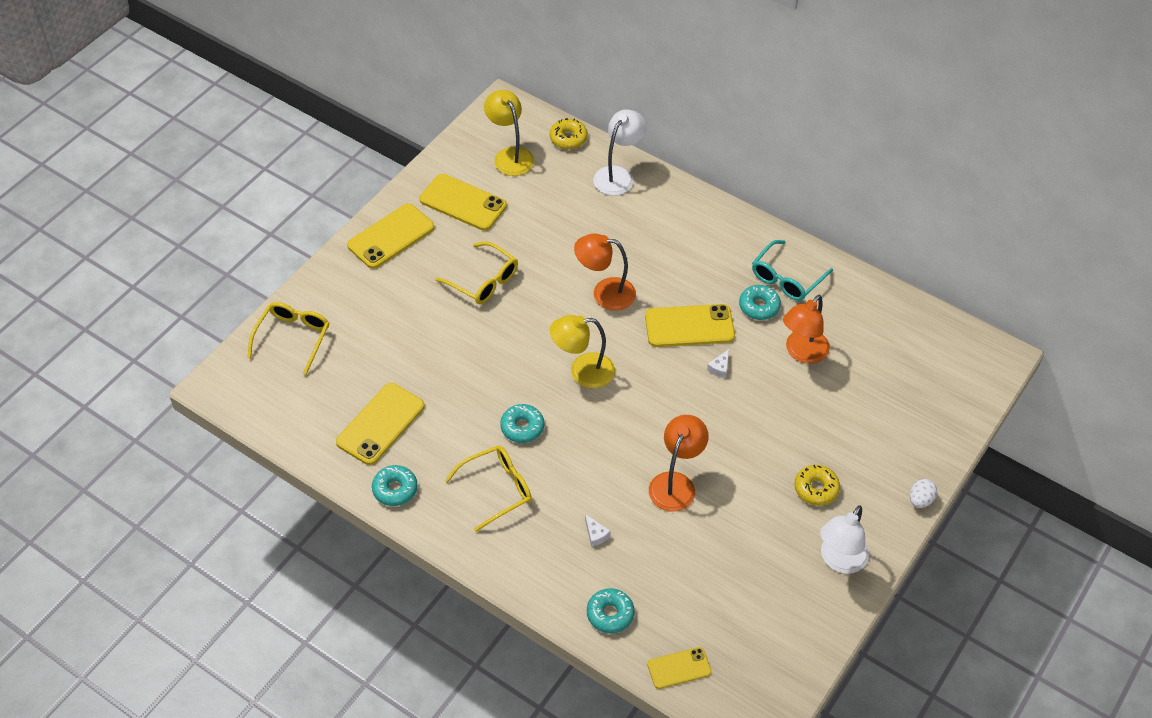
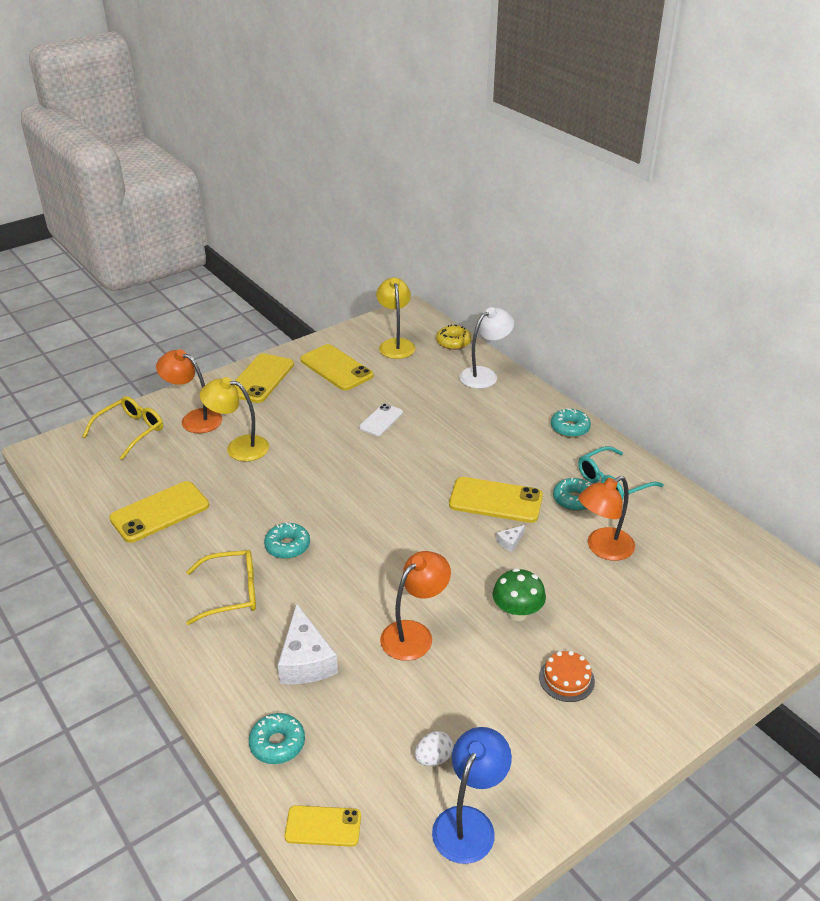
camera: 20 degrees right, 15 degrees down
yellow phone [347,203,434,269] -> yellow phone turned 45 degrees counterclockwise [235,353,294,403]
turquoise donut [372,465,418,506] -> turquoise donut moved to [551,408,591,438]
yellow glasses [435,241,518,304] -> none
yellow lamp [550,315,615,388] -> yellow lamp moved to [200,377,269,462]
orange lamp [574,233,636,311] -> orange lamp moved to [156,349,222,433]
white cheese [585,514,611,547] -> white cheese [278,603,338,684], size x2.28
yellow donut [794,465,840,505] -> orange cake [539,651,595,702]
white lamp [820,505,869,574] -> none
white egg [910,479,937,508] -> white egg moved to [415,731,454,766]
none -> white phone [359,404,403,436]
none -> blue lamp [432,727,512,864]
none -> green mushroom [492,568,546,621]

